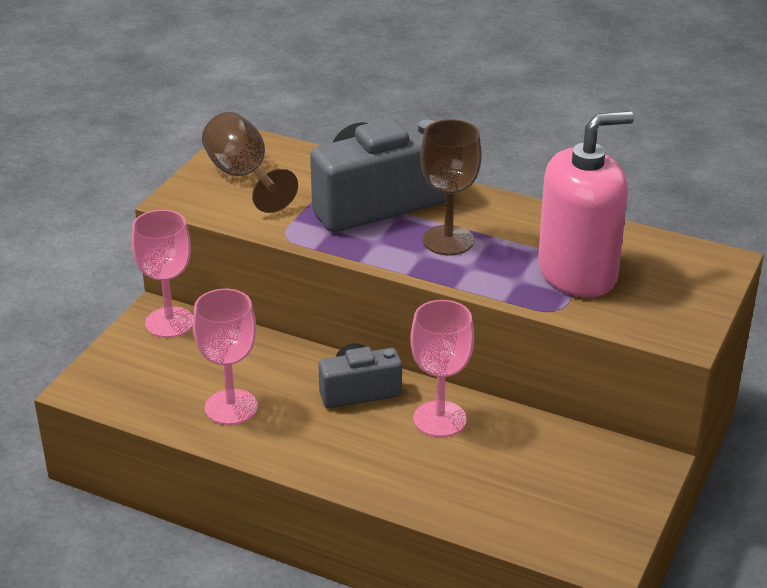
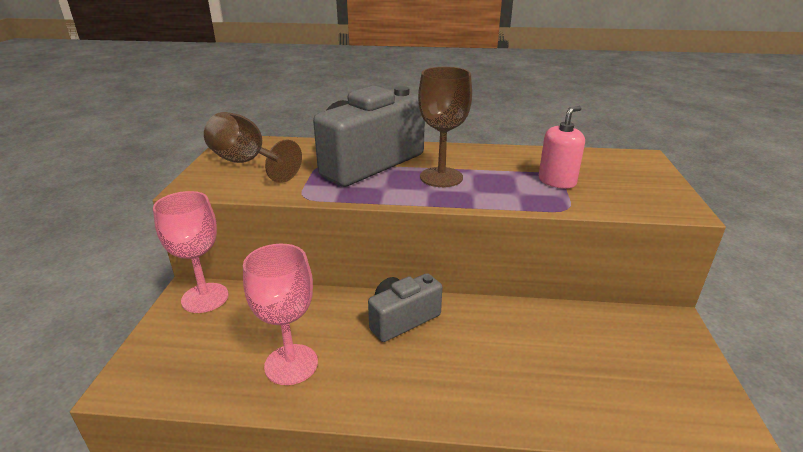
camera: 20 degrees left, 5 degrees down
pink goblet [410,300,474,437] -> none
pink soap dispenser [538,111,634,297] -> pink soap dispenser [539,106,585,189], size x0.51

